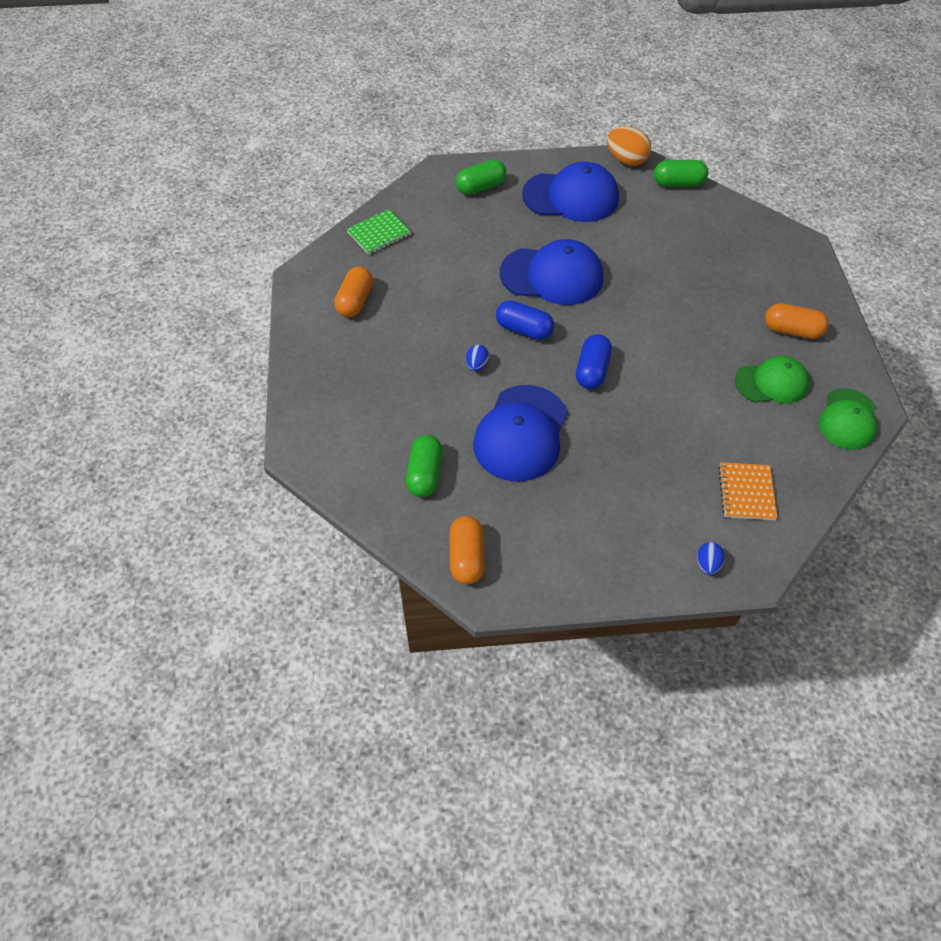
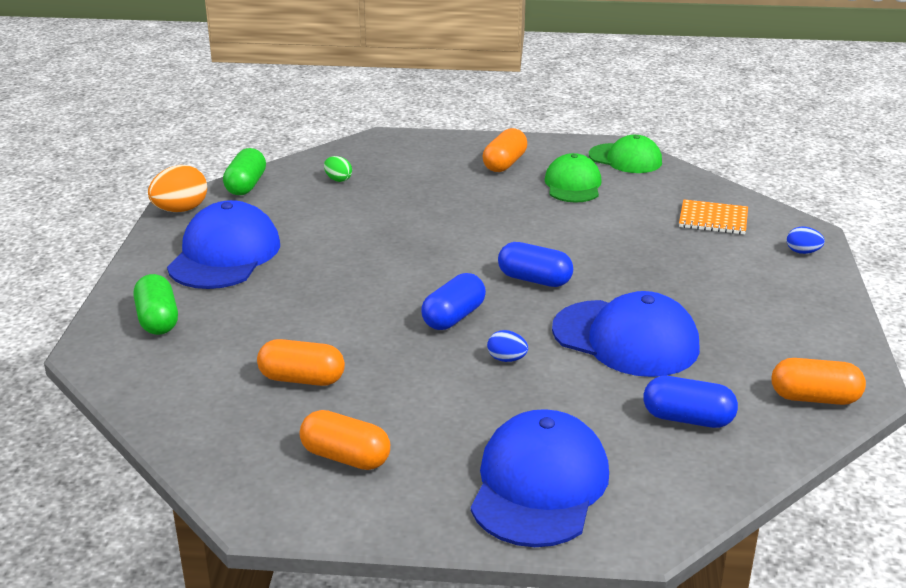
camera: 80 degrees left, 25 degrees down
green notebook [346,209,412,255] -> none
green capsule [406,435,443,497] -> blue capsule [643,376,738,428]
blue cap [500,239,603,305] -> blue cap moved to [471,409,609,547]
none -> orange capsule [257,339,345,386]
none -> green egg [324,156,352,182]

